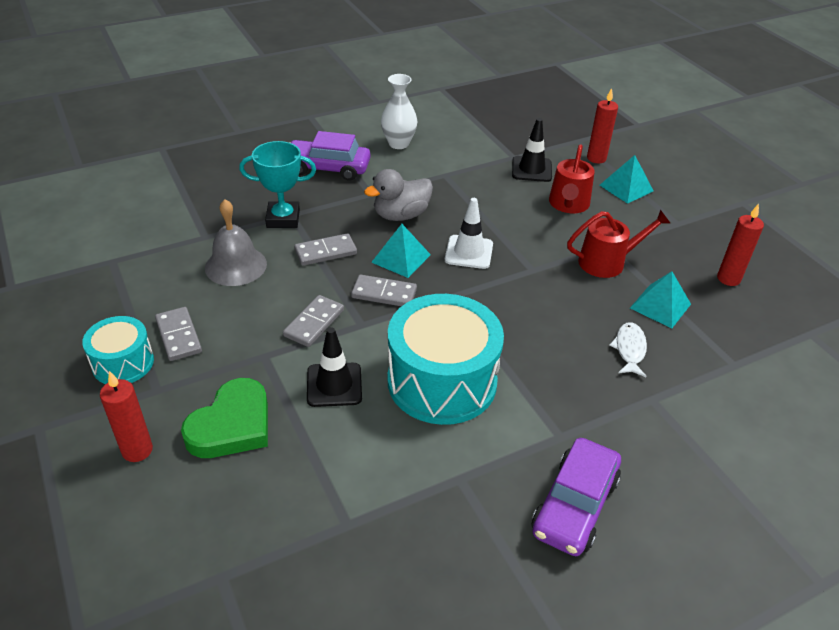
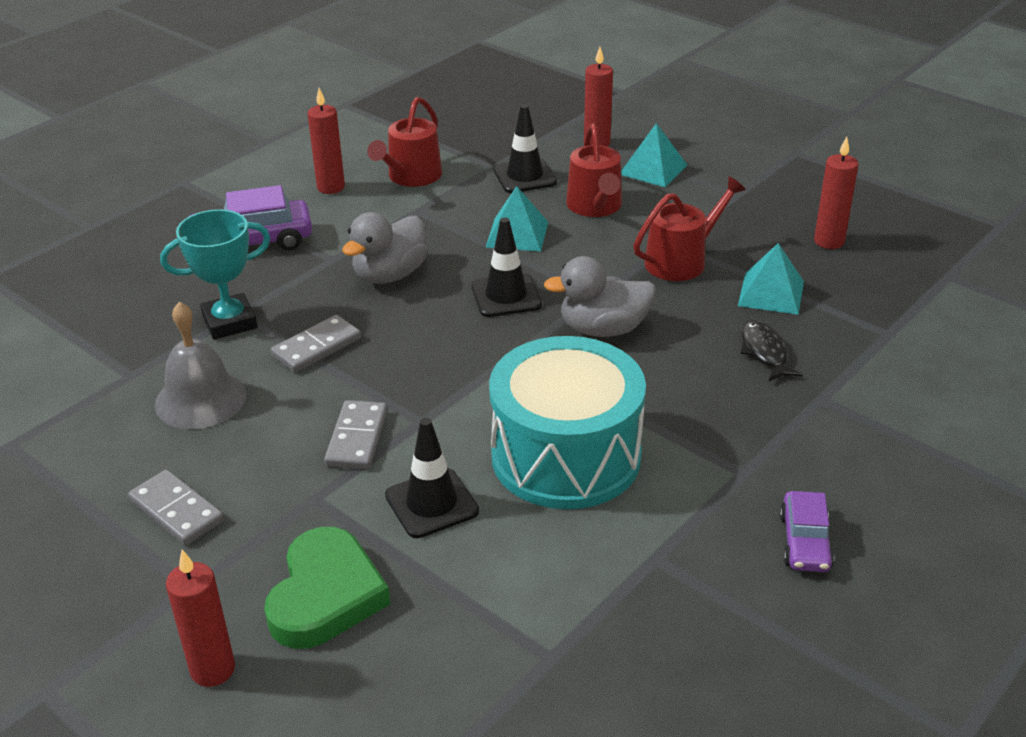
camera: 20 degrees left, 5 degrees down
turquoise drum [82,316,154,384] -> none
grey domino [351,275,417,306] -> none
turquoise pyramid [371,224,431,278] -> turquoise pyramid moved to [486,186,548,252]
white vase [381,74,417,149] -> red candle [308,88,345,194]
white traffic cone [445,198,493,269] -> black traffic cone [471,218,542,317]
purple car [531,438,621,556] -> purple car [780,491,834,572], size x0.61
white fish [609,322,647,377] -> black fish [741,320,803,381]
none -> red watering can [367,97,442,187]
none -> grey duck [544,256,656,337]

